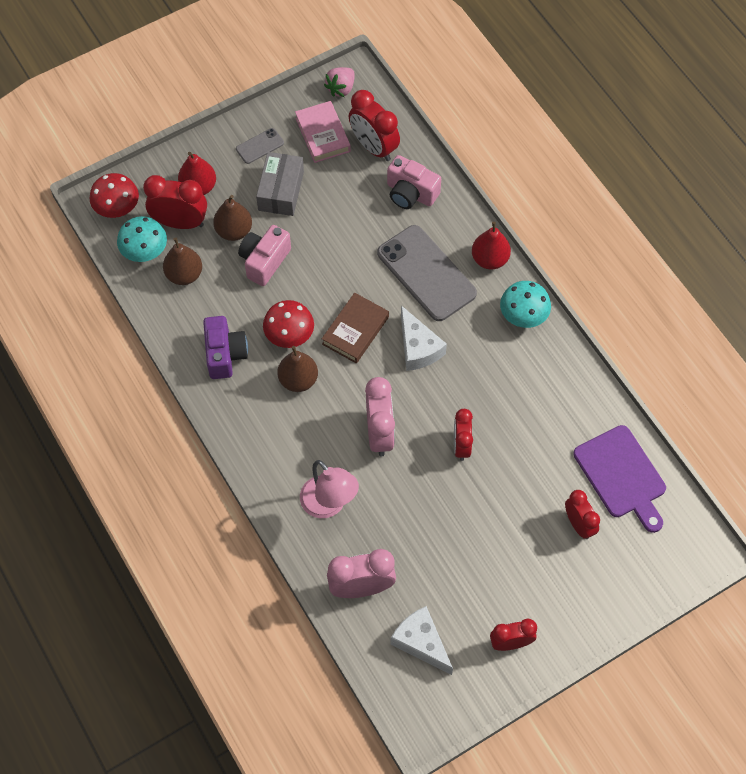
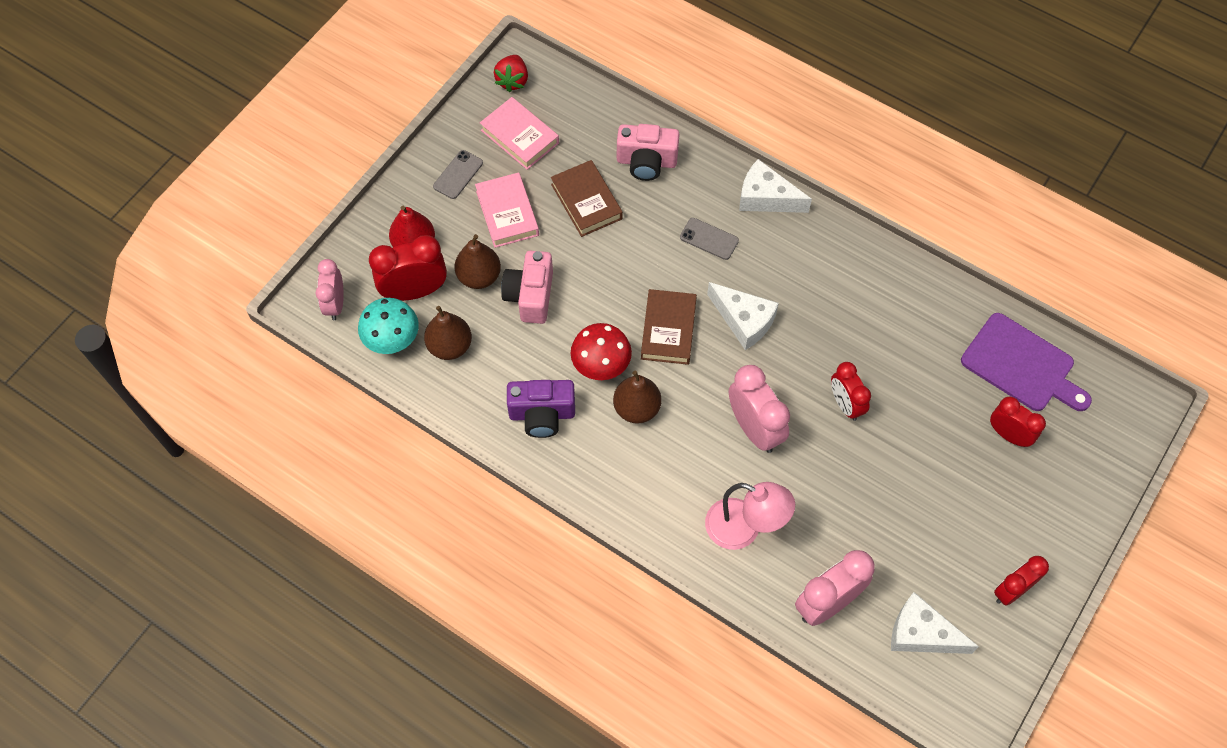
camera: 25 degrees left, 0 degrees up
red mushroom [90,173,139,218] -> pink clock [316,259,344,320]
purple camera [203,316,248,379] -> purple camera turned 120 degrees clockwise [507,380,575,438]
grey box [256,152,304,216] -> pink book [475,172,539,248]
pink strawberry [324,67,355,97] -> red strawberry [494,55,528,92]
red clock [349,90,400,161] -> none
grey phone [377,225,477,321] -> grey phone [680,218,739,260], size x0.46
red pear [472,222,511,269] -> white cheese [739,159,812,213]
turquoise mushroom [500,281,551,328] -> none
none -> brown book [551,160,623,237]

